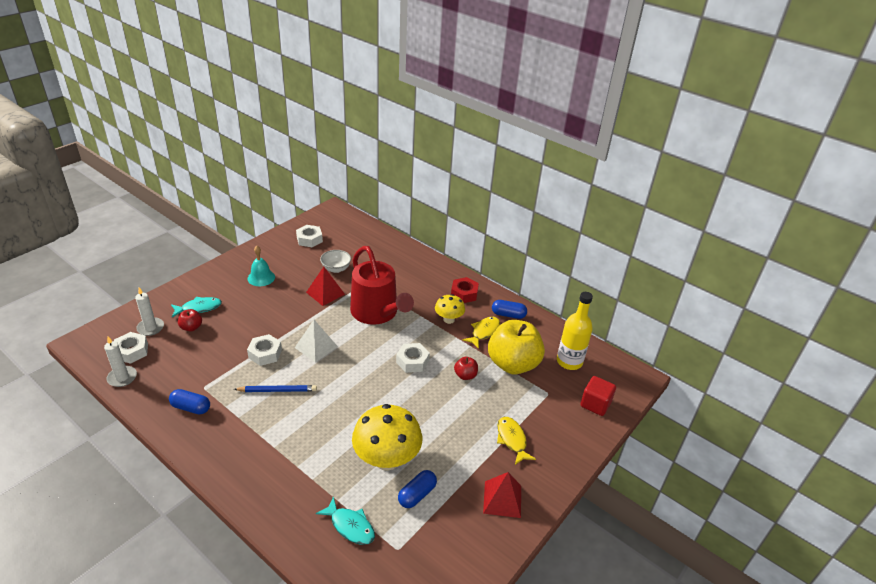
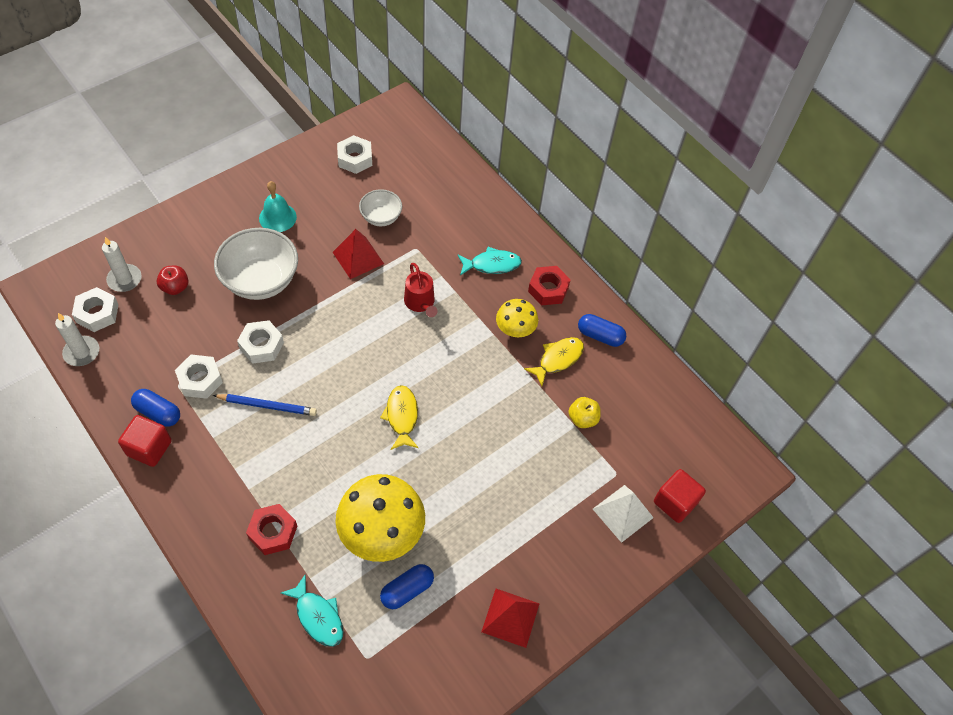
camera: 10 degrees right, 20 degrees up
turquoise fish [171,297,222,317] -> turquoise fish moved to [458,247,522,276]
white pyramid [295,320,338,362] -> white pyramid moved to [593,485,654,543]
red watering can [350,246,414,325] -> red watering can [404,263,438,317], size x0.47
white nut [396,343,430,373] -> white nut moved to [175,355,223,399]
red apple [454,357,478,380] -> none
yellow apple [488,320,545,374] -> yellow apple [568,397,601,428], size x0.42
yellow fish [497,417,536,465] -> yellow fish moved to [380,385,419,450]
yellow bottle [557,292,593,370] -> none
none -> red cube [118,415,171,467]
none -> white bowl [214,228,298,300]
none -> red nut [246,504,297,555]

